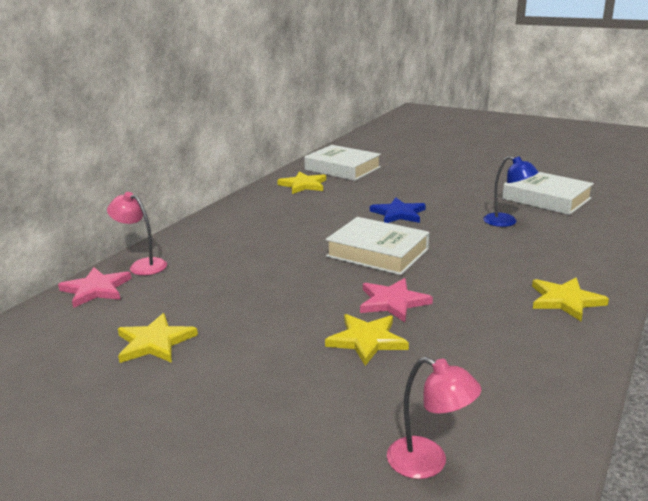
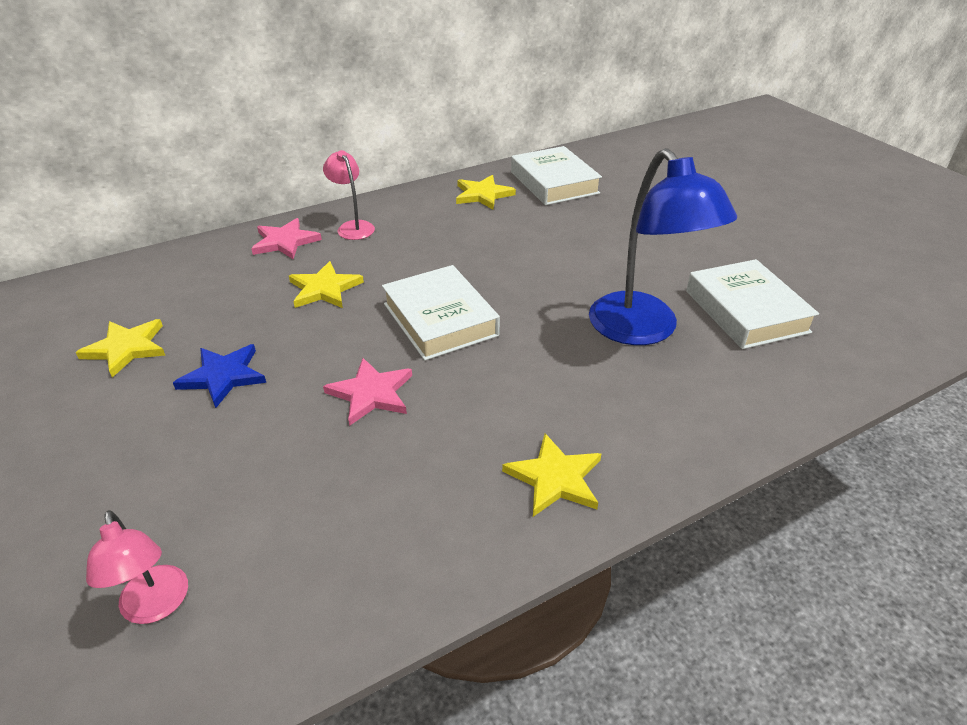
camera: 30 degrees right, 15 degrees up
pink star [58,267,132,308] -> pink star moved to [251,218,322,259]
pink lamp [107,192,167,275] -> pink lamp moved to [323,150,375,240]
yellow star [325,314,409,366] -> yellow star moved to [289,261,364,308]
blue star [370,197,426,223] -> blue star moved to [173,344,266,408]
blue lamp [483,156,538,227] -> blue lamp [589,148,737,345], size x1.97

